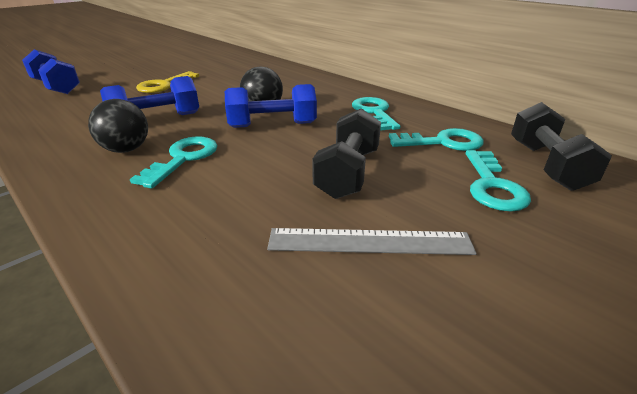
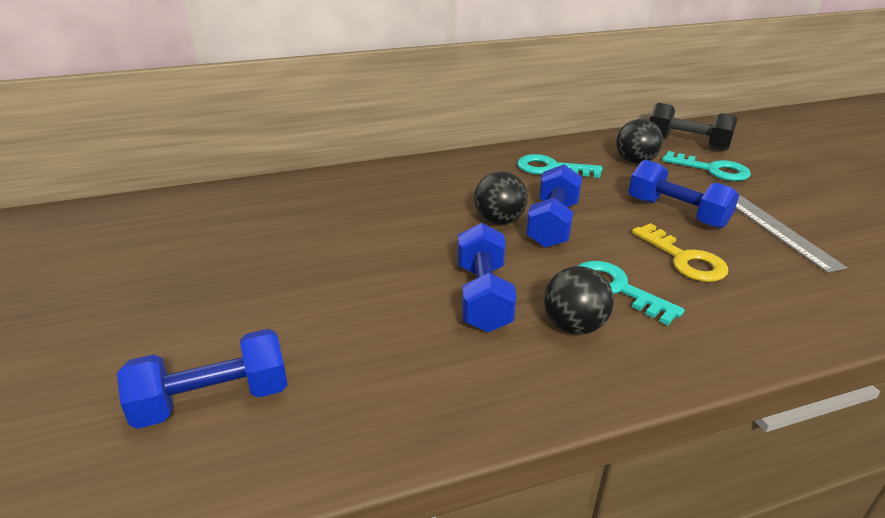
camera: 65 degrees left, 0 degrees up
yellow key [136,71,199,93] -> yellow key moved to [632,223,728,282]
grey ruler [267,228,477,255] -> grey ruler turned 45 degrees counterclockwise [736,195,847,273]
black dumbbell [312,108,381,199] -> blue dumbbell [628,160,739,229]
turquoise key [389,128,484,151] -> black ball [616,119,663,164]

